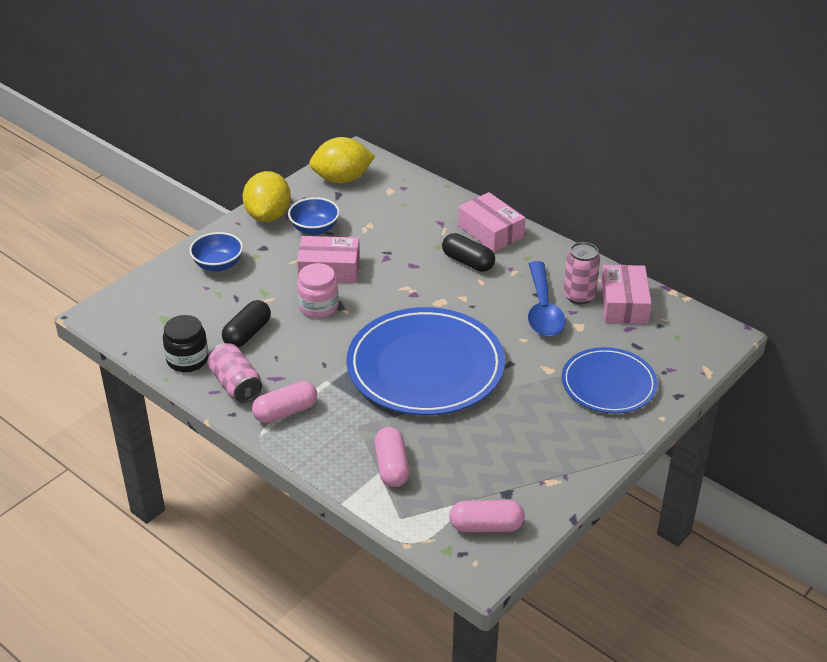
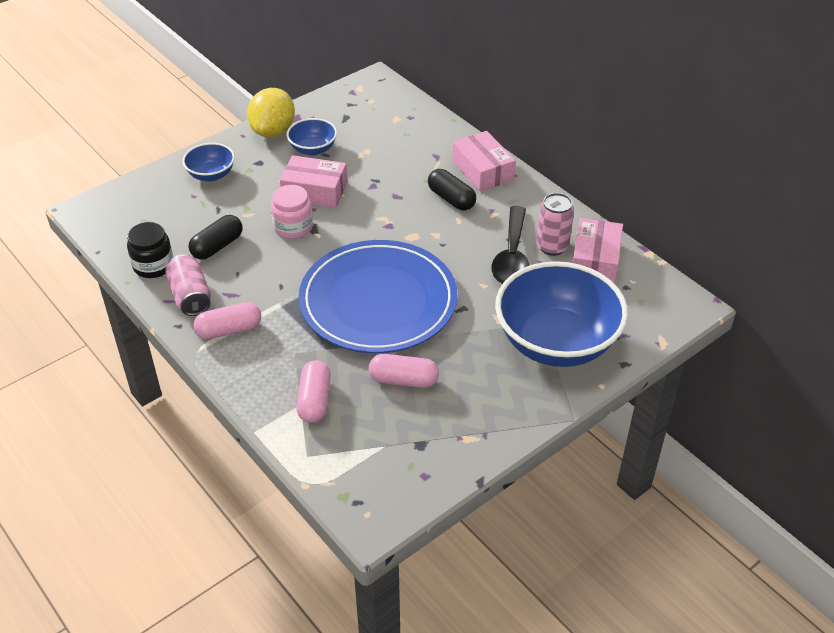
camera: 10 degrees right, 5 degrees up
yellow lemon [309,137,375,184] -> none
pink capsule [449,500,525,532] -> pink capsule moved to [369,354,439,388]
blue spoon [528,261,566,337] -> black spoon [492,206,529,284]
blue plate [562,347,658,413] -> blue bowl [495,261,628,367]

